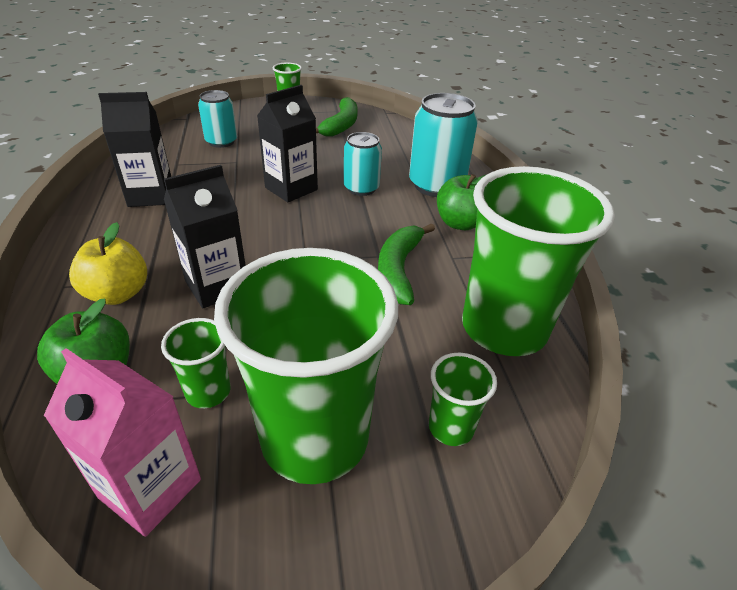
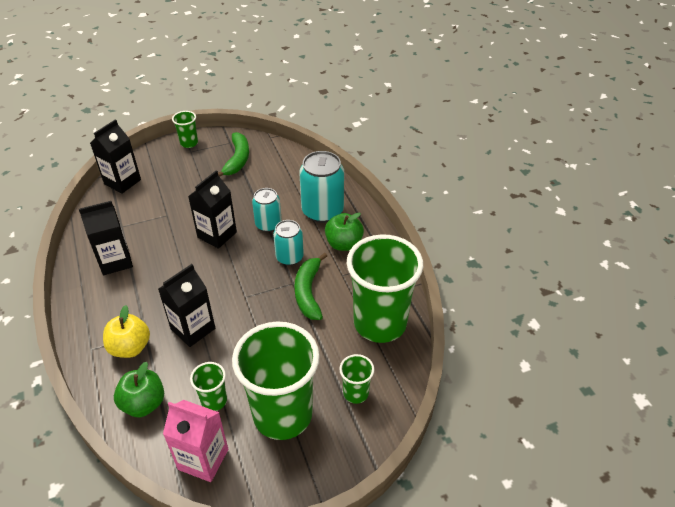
camera: 10 degrees left, 5 degrees up
turquoise can [198,90,237,148] -> turquoise can moved to [273,220,304,266]
none -> black carton [90,119,141,194]

